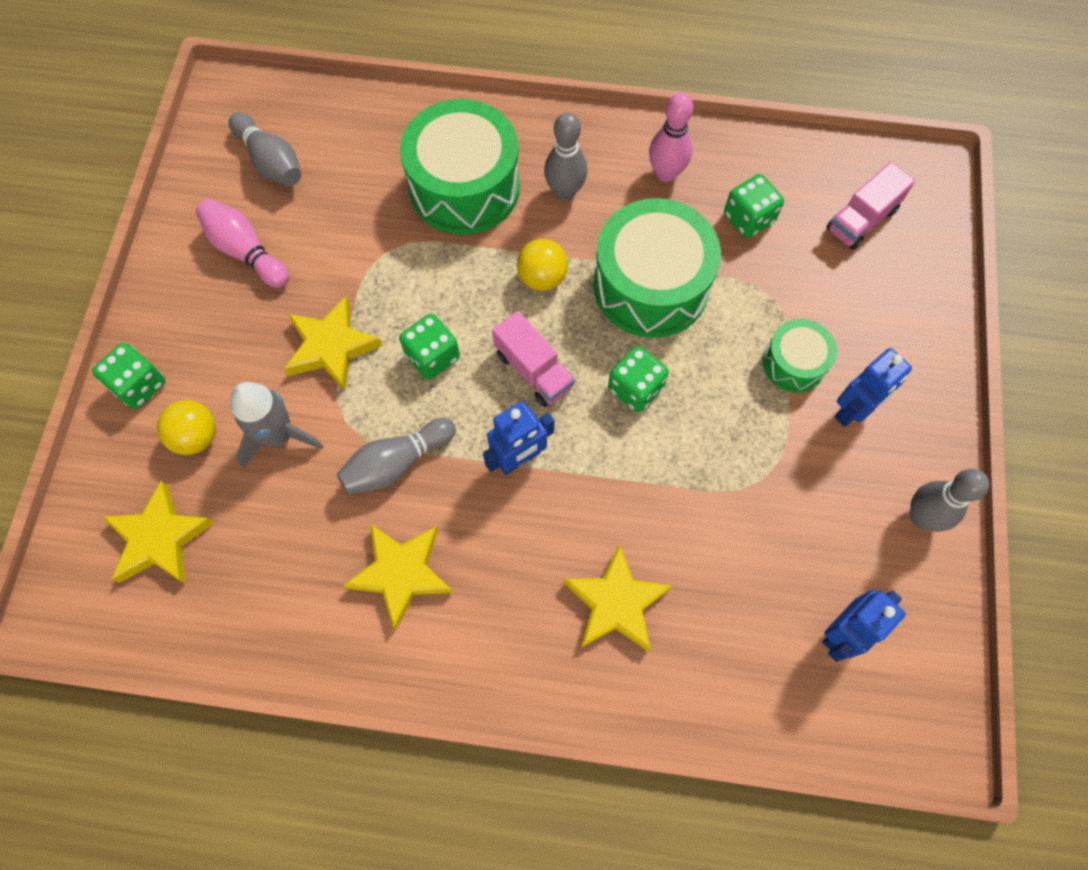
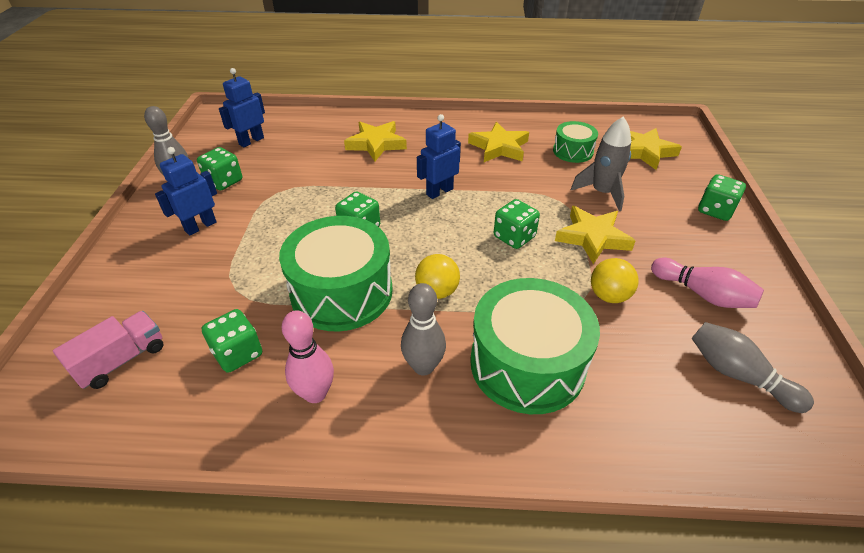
camera: 175 degrees right, 25 degrees down
yellow ball [157,400,216,455] -> yellow ball moved to [591,258,639,303]
grey bowling pin [337,418,456,494] -> none
pink truck [492,311,575,407] -> none
green drum [763,319,837,393] -> green drum moved to [553,121,598,163]
none -> green dice [197,147,242,190]

